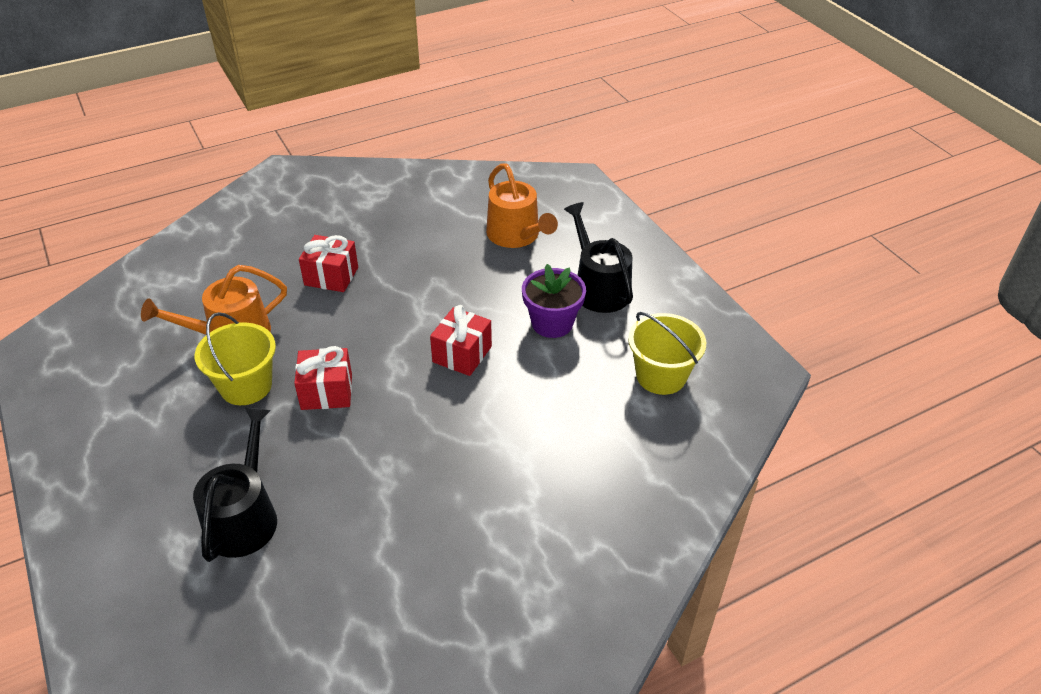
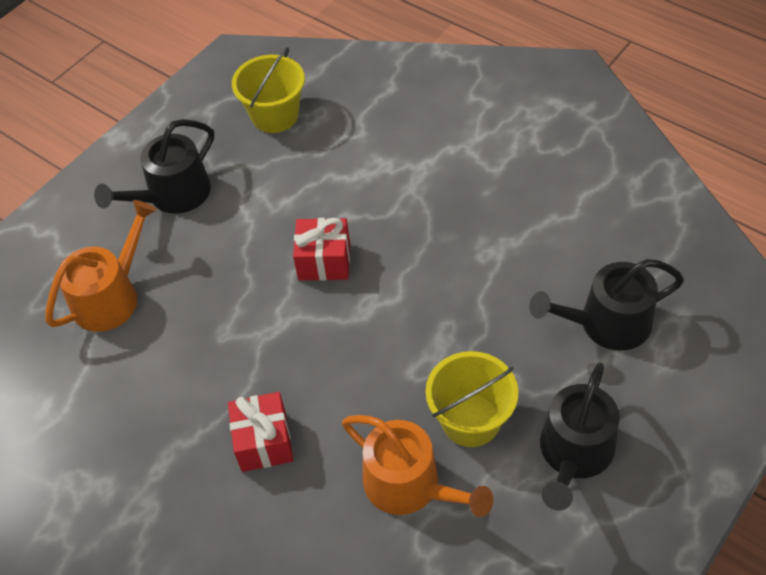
camera: 110 degrees left, 10 degrees up
red gift [294,346,352,410] -> none
purple flower pot [522,264,586,338] -> none
none -> black watering can [540,362,619,511]

